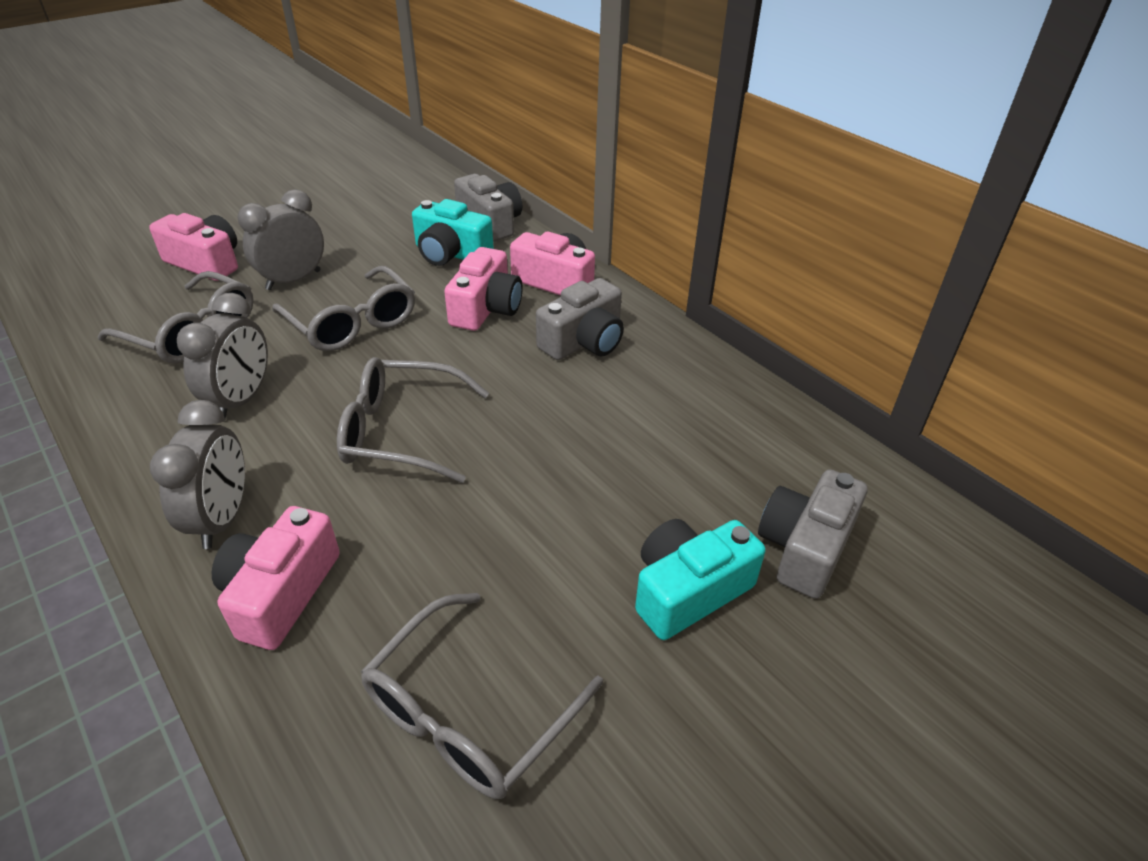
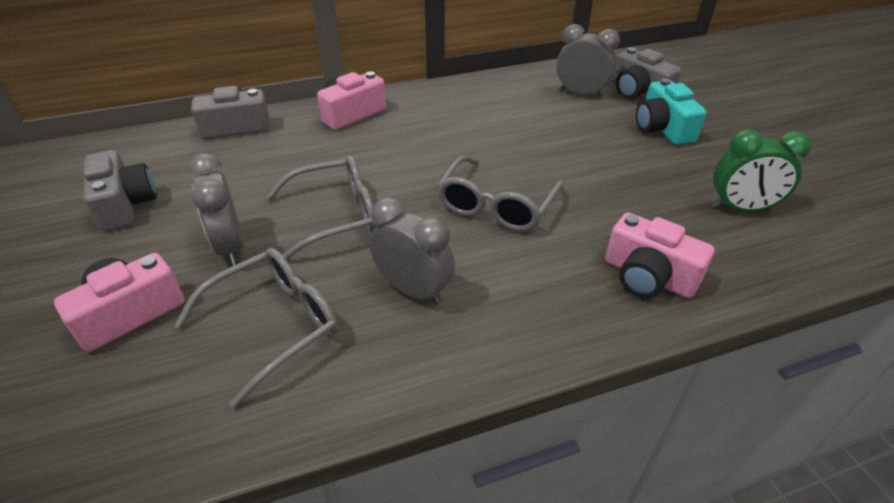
camera: 70 degrees left, 0 degrees up
grey clock [150,400,245,549] -> grey clock moved to [556,24,620,98]
grey glasses [361,593,603,799] -> green clock [712,129,811,212]
turquoise camera [412,199,494,266] -> none
pink camera [444,247,523,331] -> none
grey camera [536,278,624,360] -> grey camera moved to [83,150,157,231]

